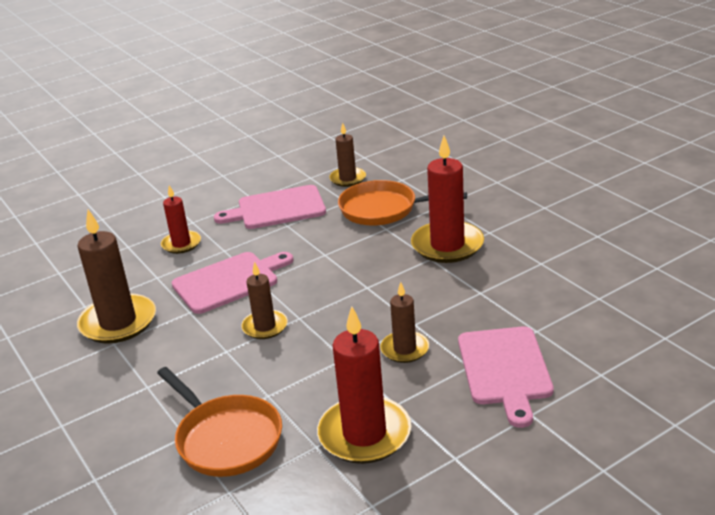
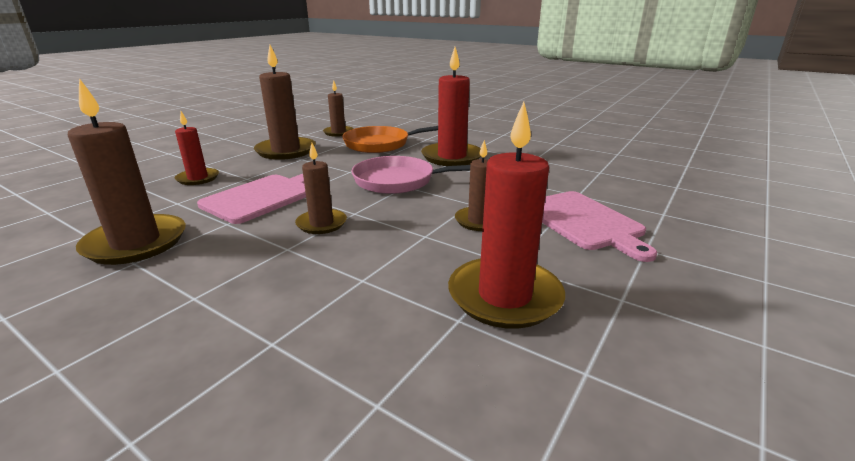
camera: 25 degrees left, 5 degrees down
orange pan [157,367,282,477] -> none
pink cutting board [214,185,326,229] -> brown candle [254,45,316,160]
none -> pink pan [351,156,470,194]

